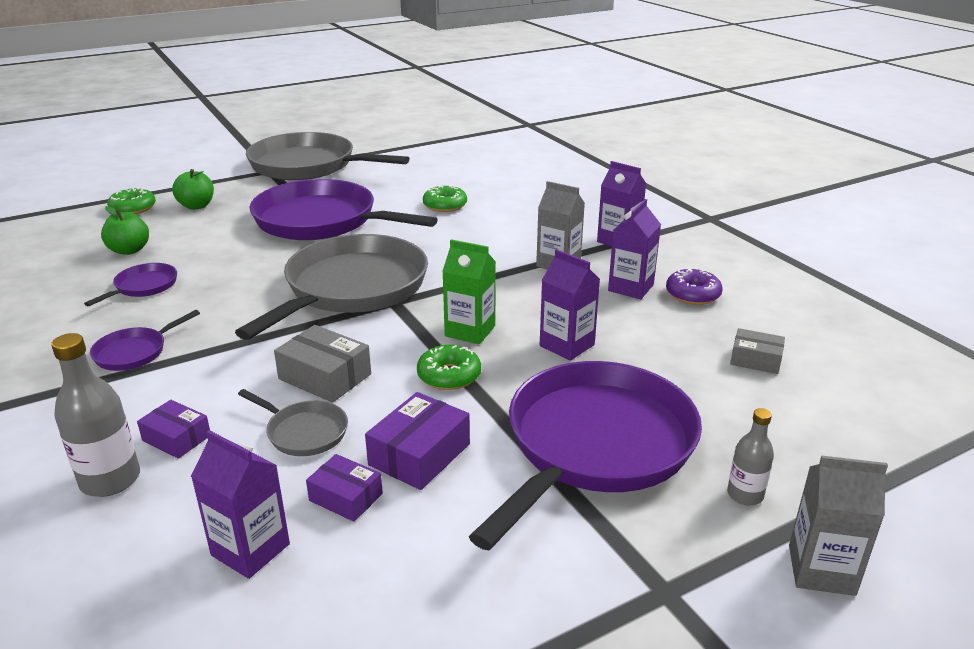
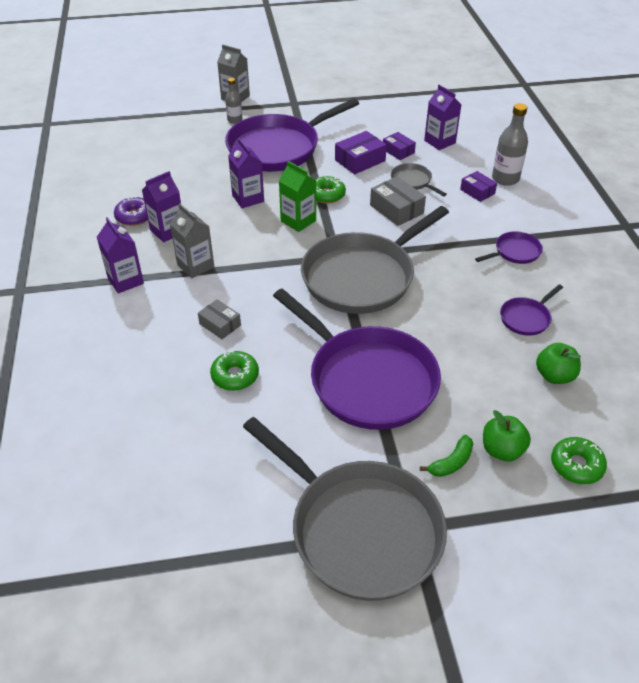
camera: 160 degrees left, 15 degrees up
grey box [730,328,785,374] -> grey box moved to [198,299,241,339]
none -> green banana [420,435,473,477]

